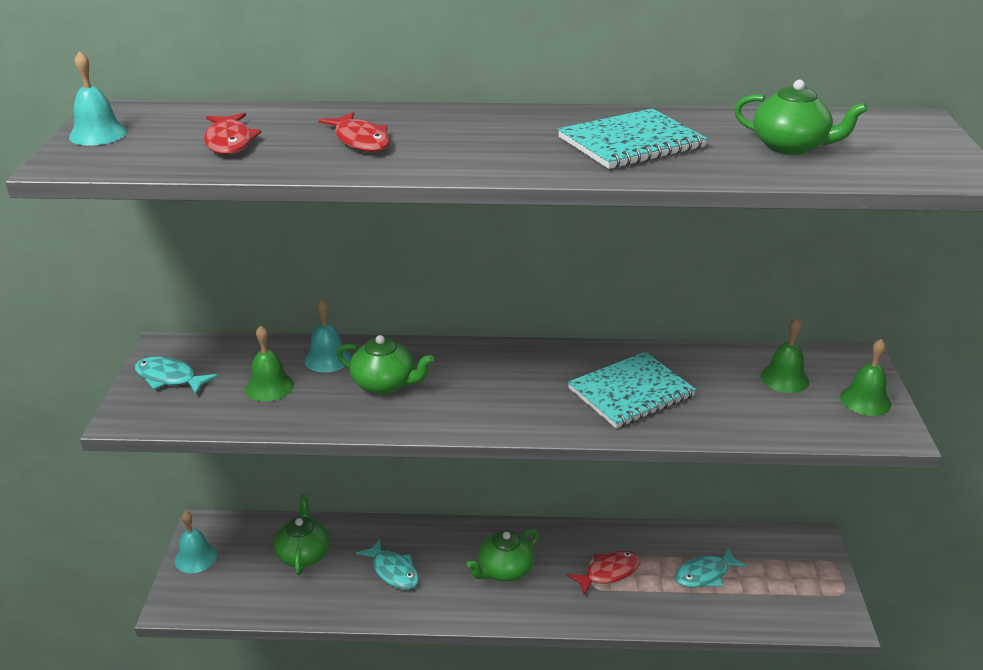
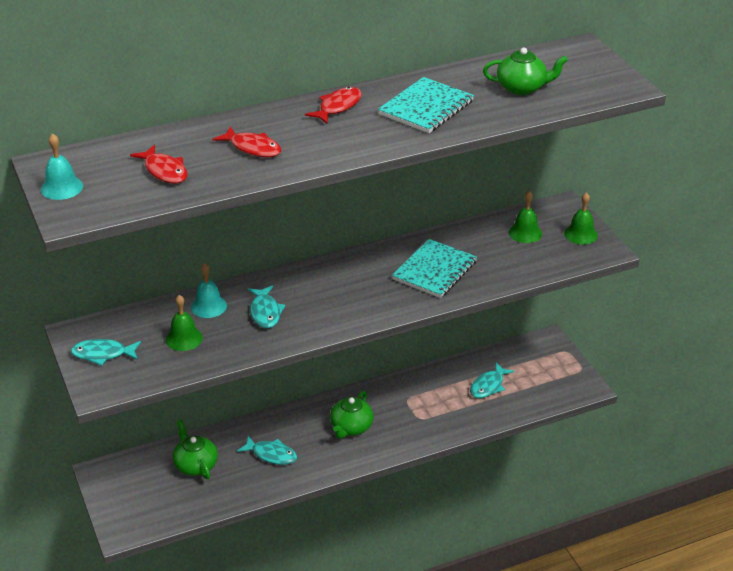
camera: 25 degrees left, 5 degrees up
turquoise bell [175,511,217,573] -> none
green teapot [337,335,434,394] -> turquoise fish [248,286,286,328]
red fish [567,551,641,595] -> red fish moved to [305,87,362,124]

